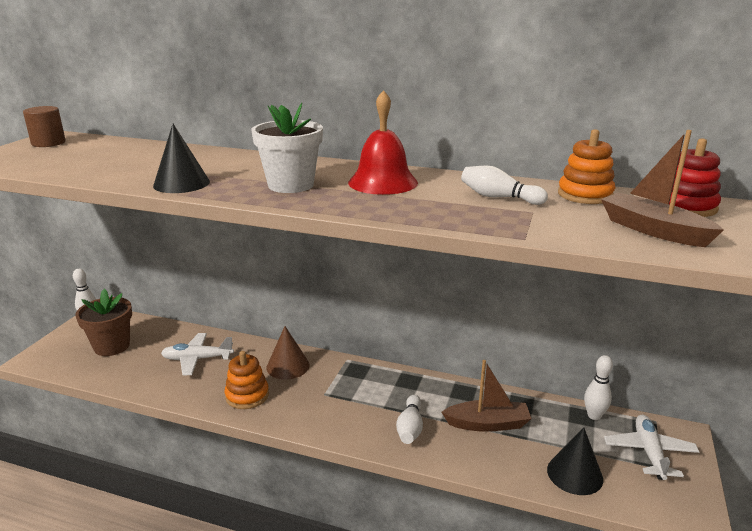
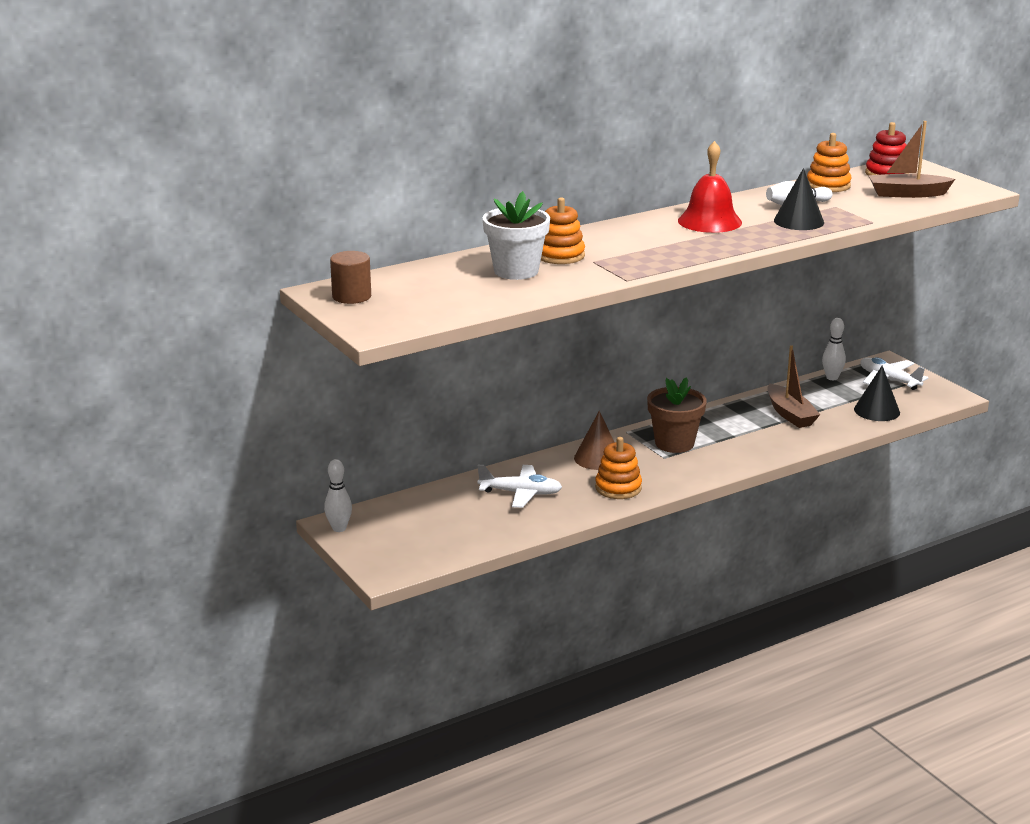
camera: 50 degrees left, 0 degrees up
brown flower pot [76,289,132,356] -> brown flower pot moved to [647,377,707,453]
black cone [153,124,210,193] -> black cone moved to [774,168,824,230]
white plane [161,333,234,376] -> white plane turned 120 degrees counterclockwise [477,465,562,508]
white flower pot [251,103,323,193] -> white flower pot moved to [482,191,550,280]
white bowling pin [396,395,423,444] -> none
brown boat [442,360,532,432] -> brown boat turned 120 degrees clockwise [767,345,820,428]
none -> orange stacking toy [541,197,585,264]

